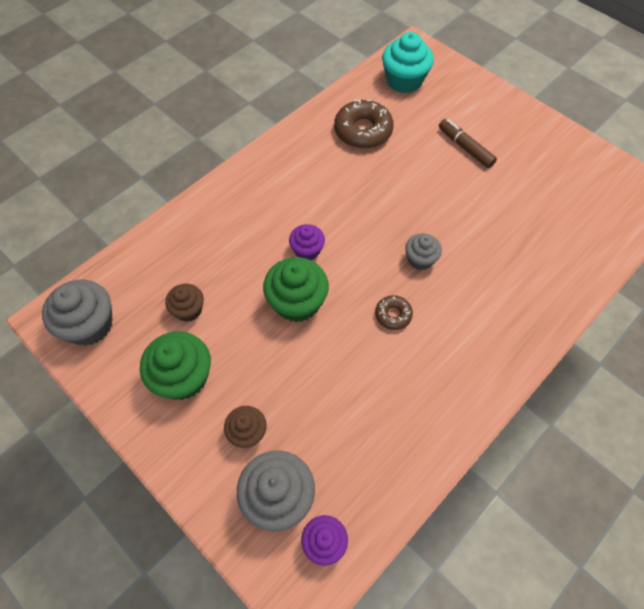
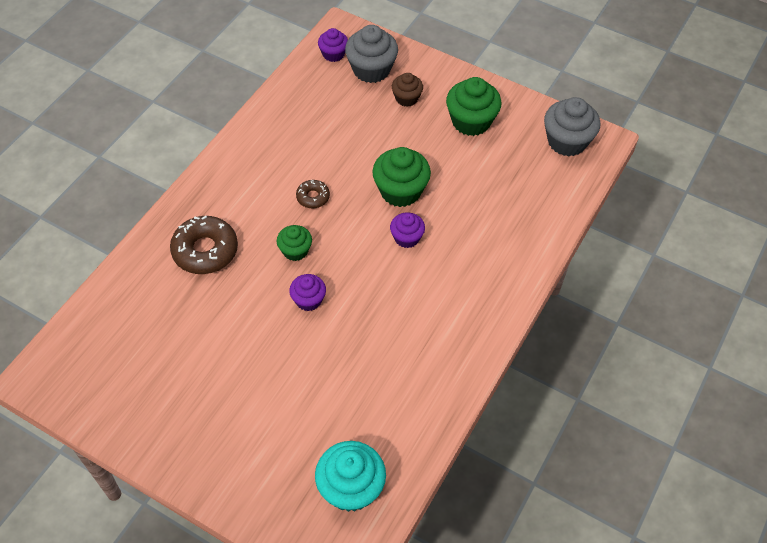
camera: 165 degrees right, 5 degrees down
brown cupcake [165,284,204,322] -> none
brown donut [334,100,394,149] -> brown donut moved to [170,216,238,274]
grey cupcake [405,233,442,270] -> green cupcake [277,225,312,261]
brown marker [439,119,497,168] -> none
none -> purple cupcake [289,274,326,311]

